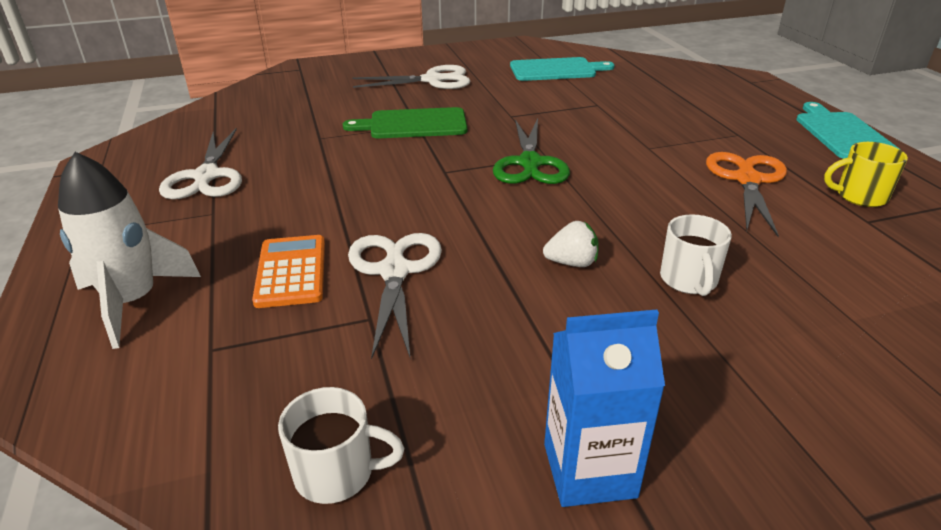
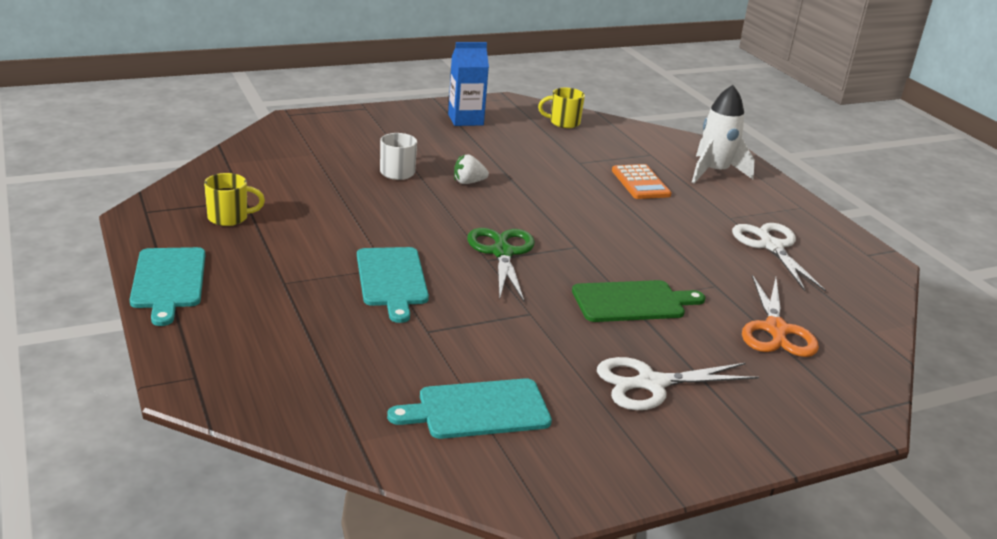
camera: 170 degrees right, 5 degrees down
white mug [278,387,404,504] -> yellow mug [538,88,585,128]
white scissors [348,233,442,360] -> none
orange scissors [706,152,787,237] -> orange scissors moved to [742,275,819,357]
none -> turquoise cutting board [357,247,429,323]

